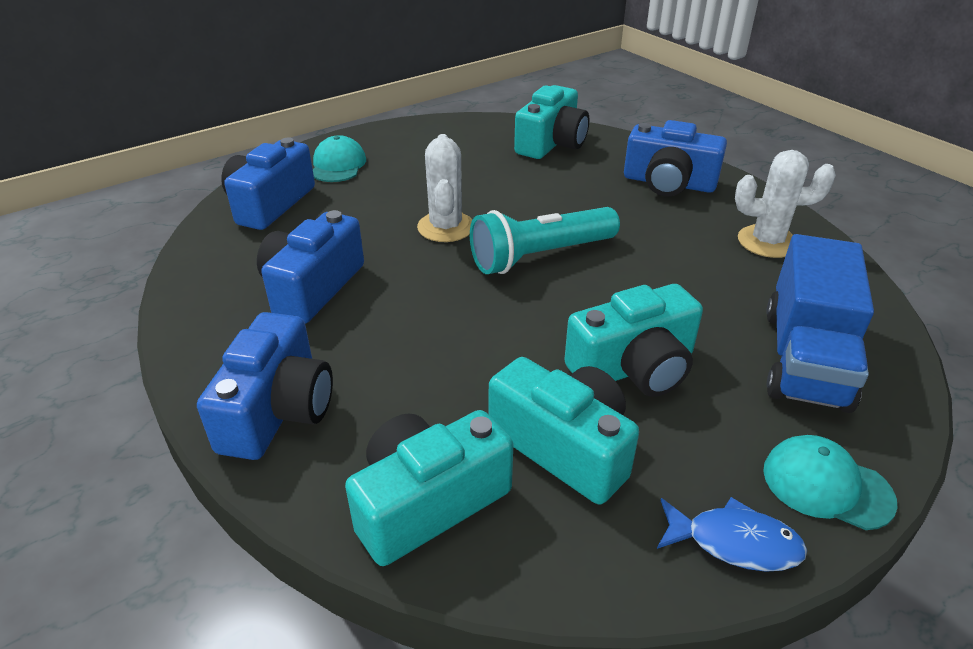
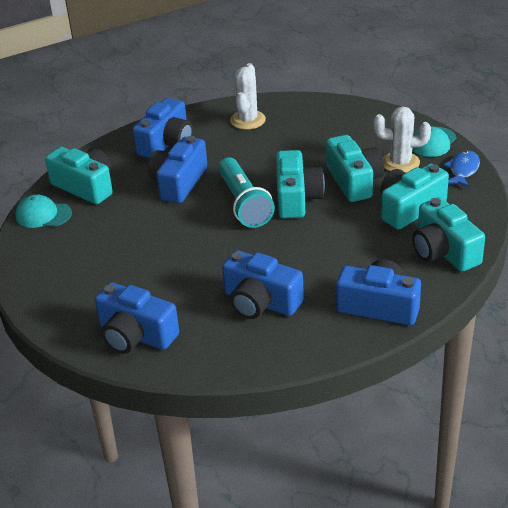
camera: 80 degrees left, 0 degrees up
turquoise cap [313,135,366,182] -> turquoise cap moved to [16,195,72,228]
white cactus [417,134,472,242] -> white cactus moved to [373,107,431,173]
blue truck [766,234,874,413] -> none
none -> blue camera [148,136,207,203]
none -> turquoise camera [276,150,325,219]

